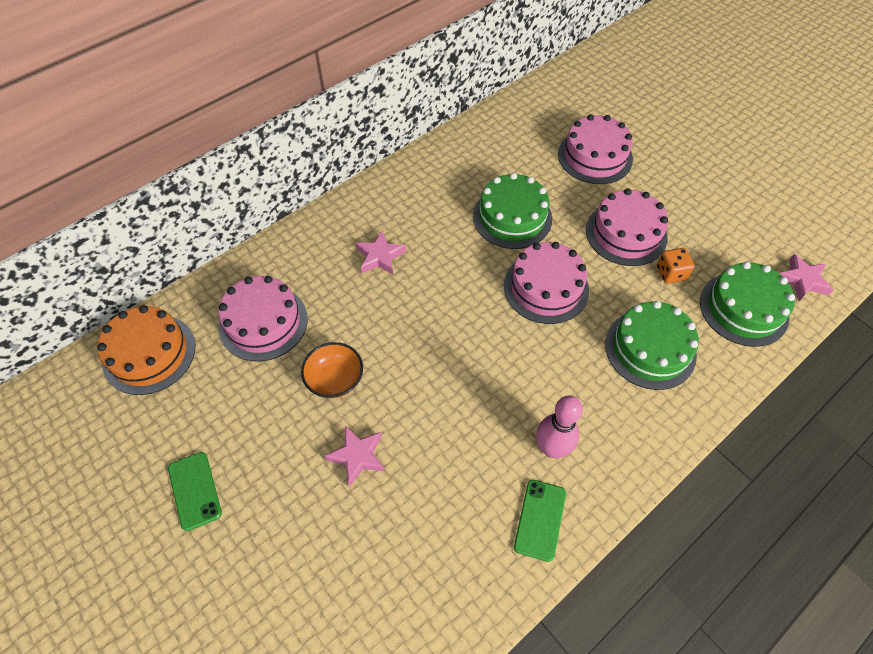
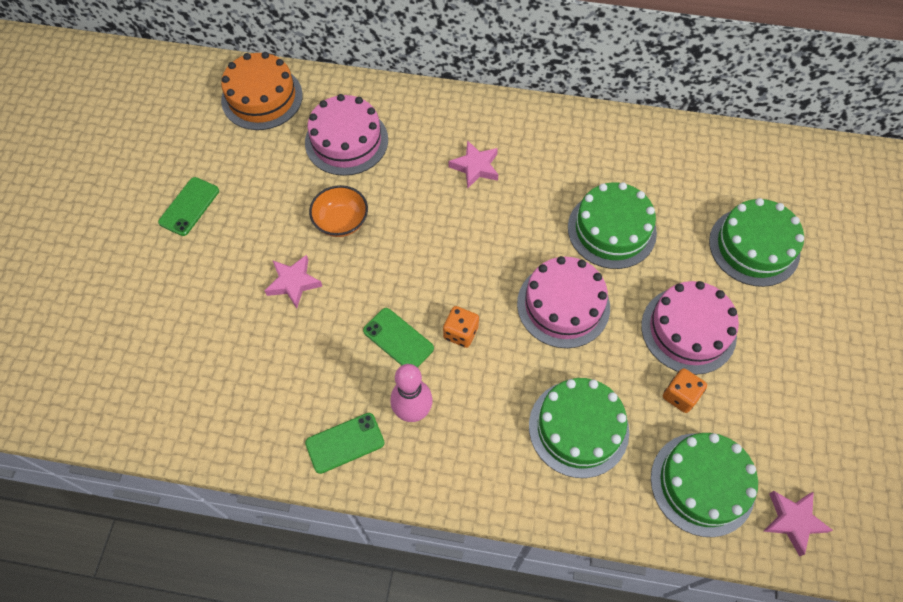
camera: 50 degrees right, 5 degrees up
pink cake [558,114,633,184] -> green cake [709,198,804,287]
none -> green phone [363,308,434,368]
none -> orange dice [443,306,479,348]

